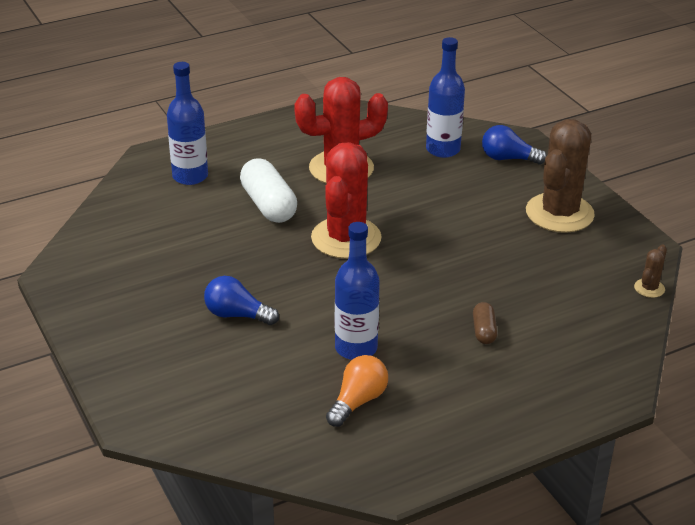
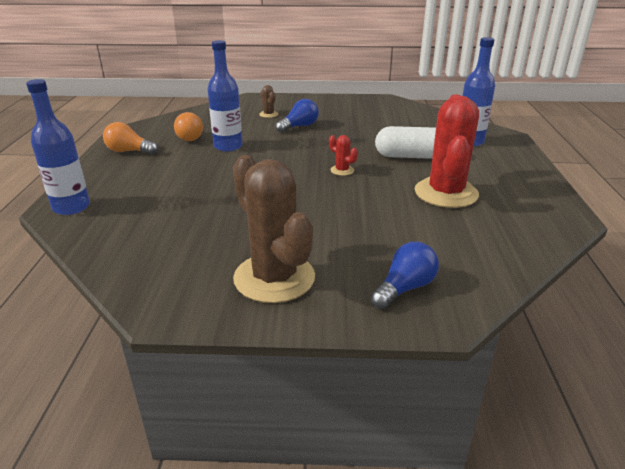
camera: 120 degrees right, 5 degrees down
red cactus [311,142,381,259] -> red cactus [329,135,358,176], size x0.41
blue bottle [426,37,465,158] -> blue bottle moved to [26,79,90,215]
brown capsule [473,302,497,344] -> none
brown cactus [634,245,667,298] -> brown cactus moved to [259,85,278,118]
none -> orange light bulb [103,122,158,155]

